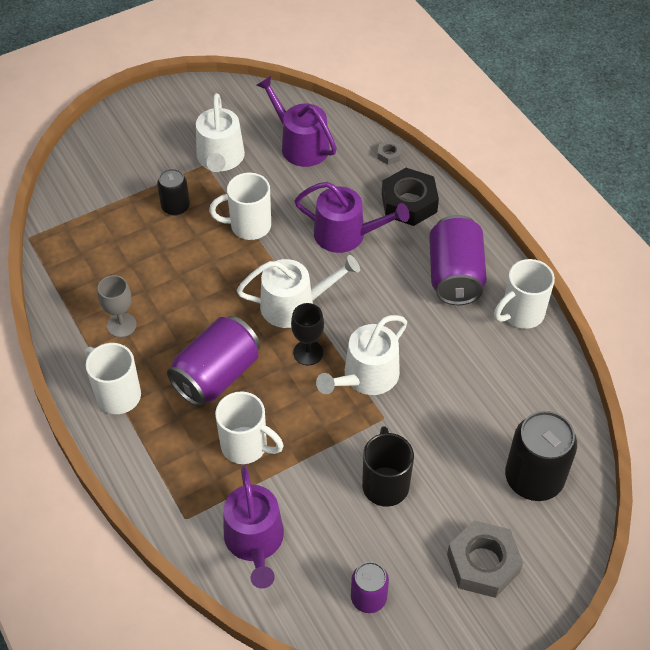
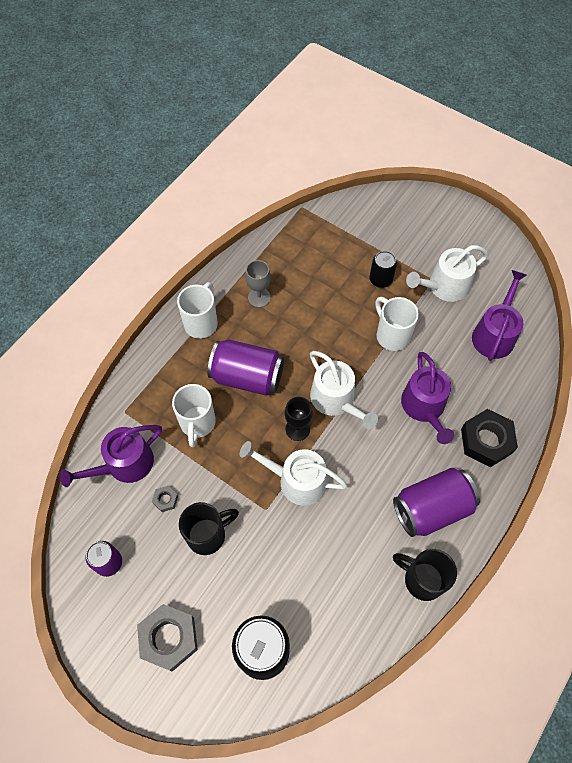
camera: 65 degrees right, 10 degrees up
grey nut [377,140,402,165] -> grey nut moved to [152,486,178,512]
white mug [494,259,555,329] -> black mug [393,549,457,601]

